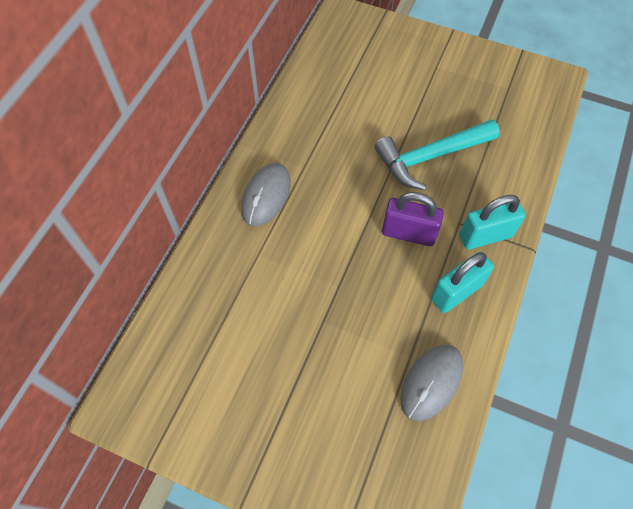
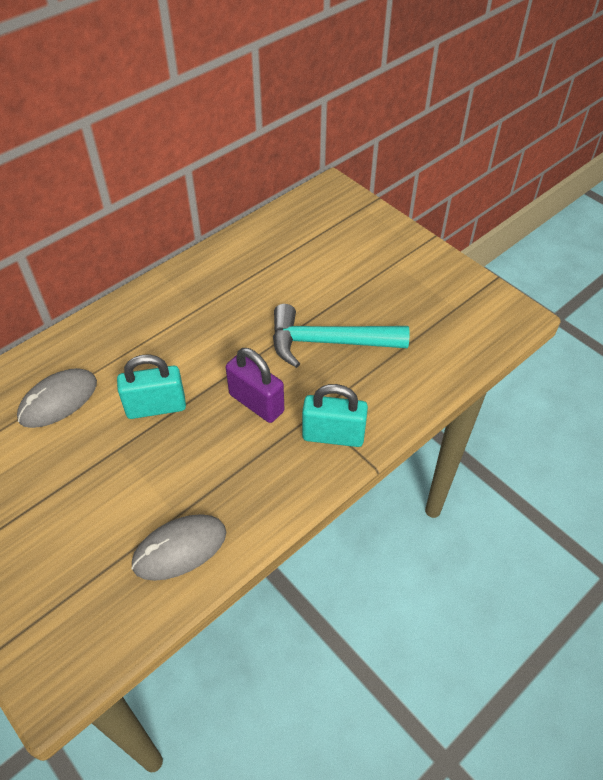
camera: 25 degrees right, 10 degrees down
grey mouse [241,163,290,226] -> grey mouse moved to [17,368,97,428]
turquoise padlock [431,252,494,313] -> turquoise padlock moved to [117,355,186,419]

